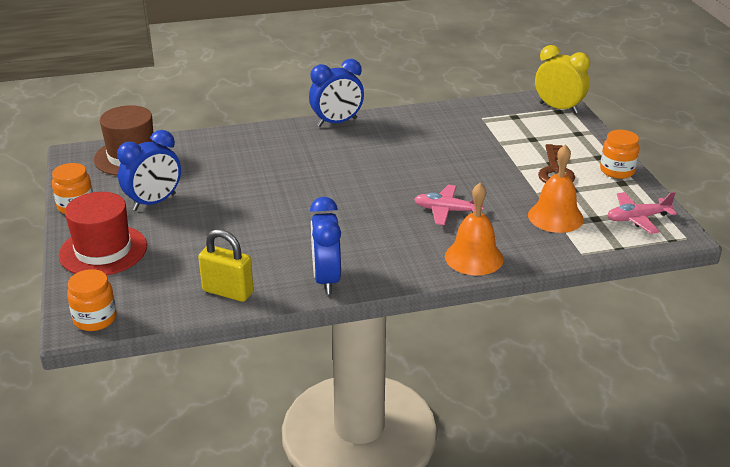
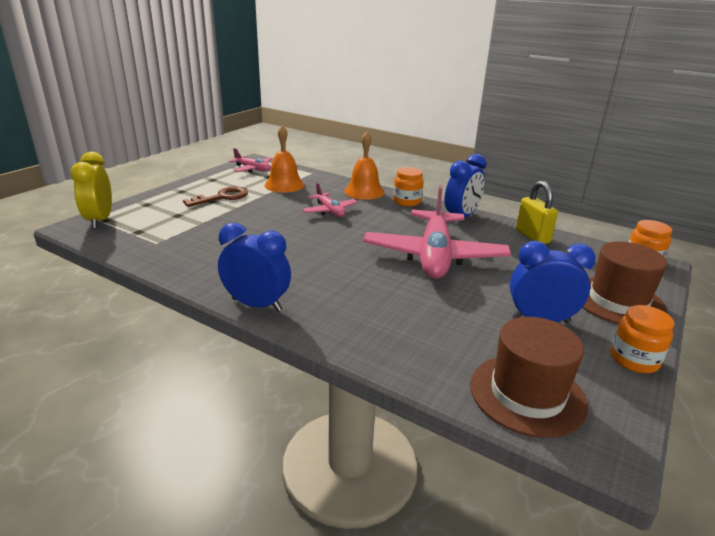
camera: 135 degrees left, 5 degrees down
red hat [59,192,147,275] -> brown hat [582,241,667,324]
orange jar [600,130,640,179] -> orange jar moved to [393,167,424,206]
none -> pink plane [363,185,511,279]

